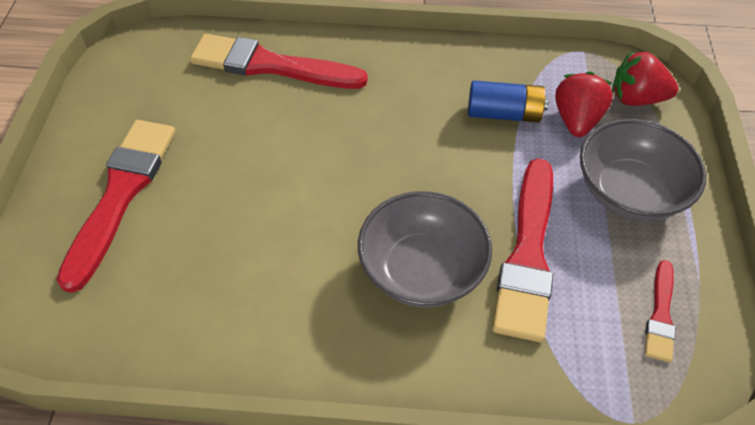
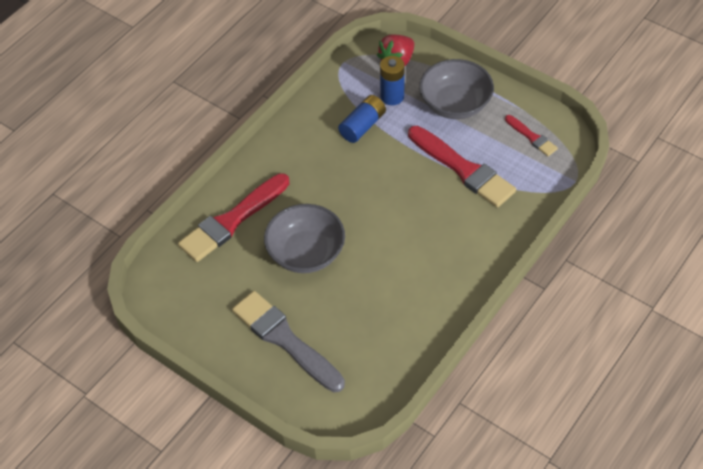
camera: 55 degrees left, 0 degrees up
red brush [57,120,175,293] -> grey brush [232,291,345,392]
grey bowl [358,191,493,307] -> grey bowl moved to [264,204,345,273]
red strawberry [555,71,613,137] -> blue battery [380,56,405,105]

